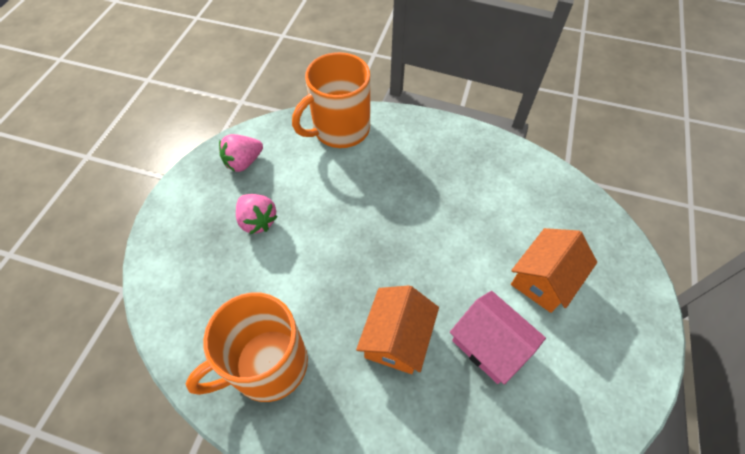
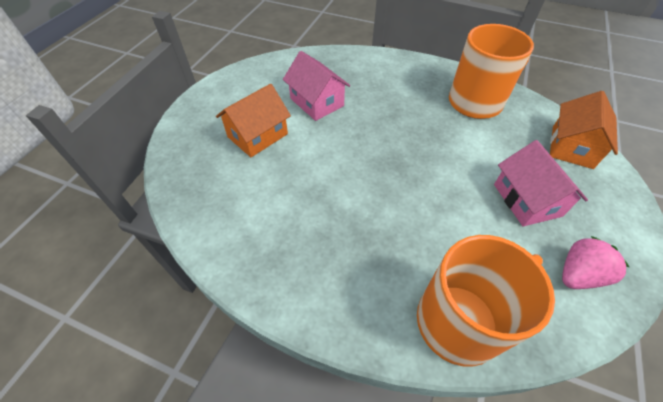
camera: 175 degrees left, 5 degrees down
pink strawberry [236,194,278,234] -> pink house [494,140,588,227]
orange house [356,285,439,374] -> orange house moved to [550,91,618,169]

